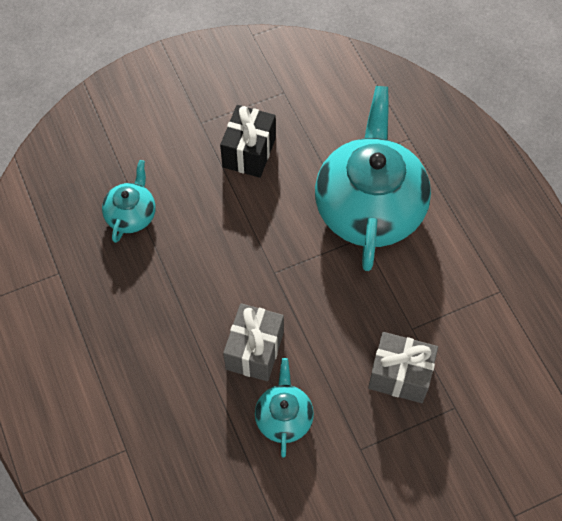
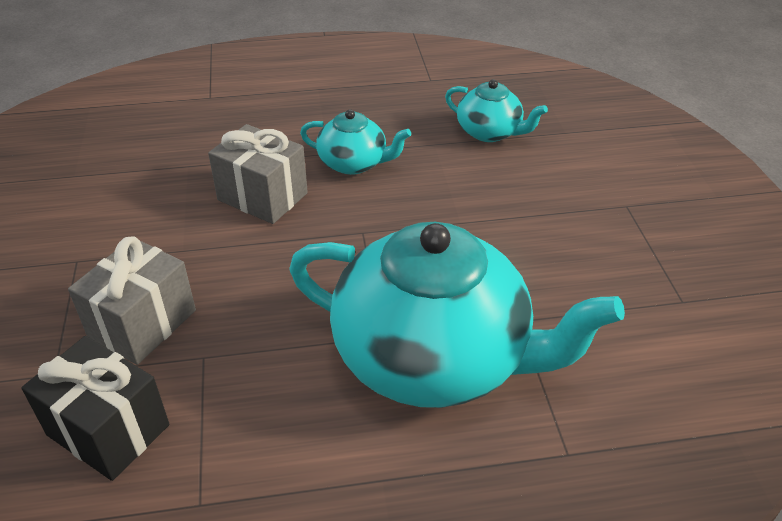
camera: 105 degrees right, 20 degrees down
black gift [220,105,276,178] -> black gift moved to [21,336,169,481]
turquoise teapot [255,358,314,458] -> turquoise teapot moved to [300,109,411,175]

